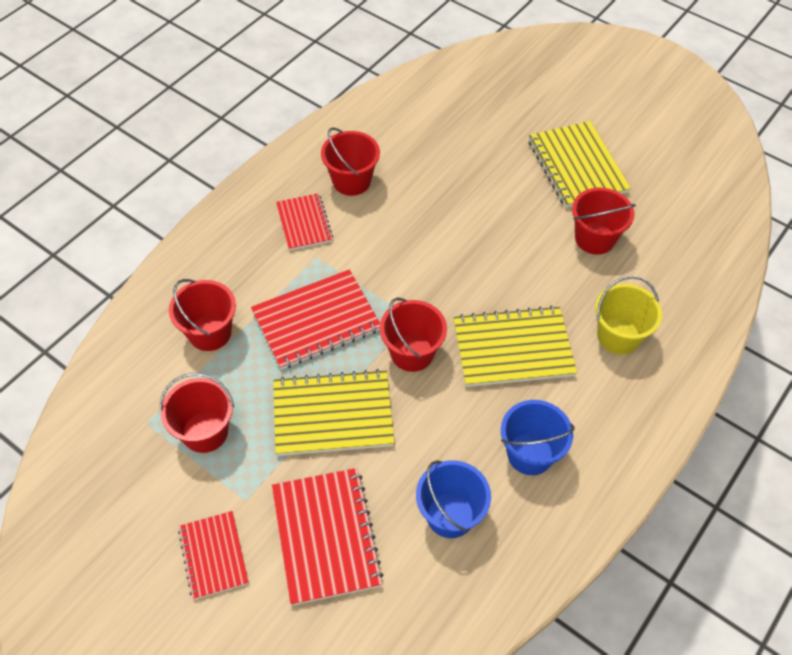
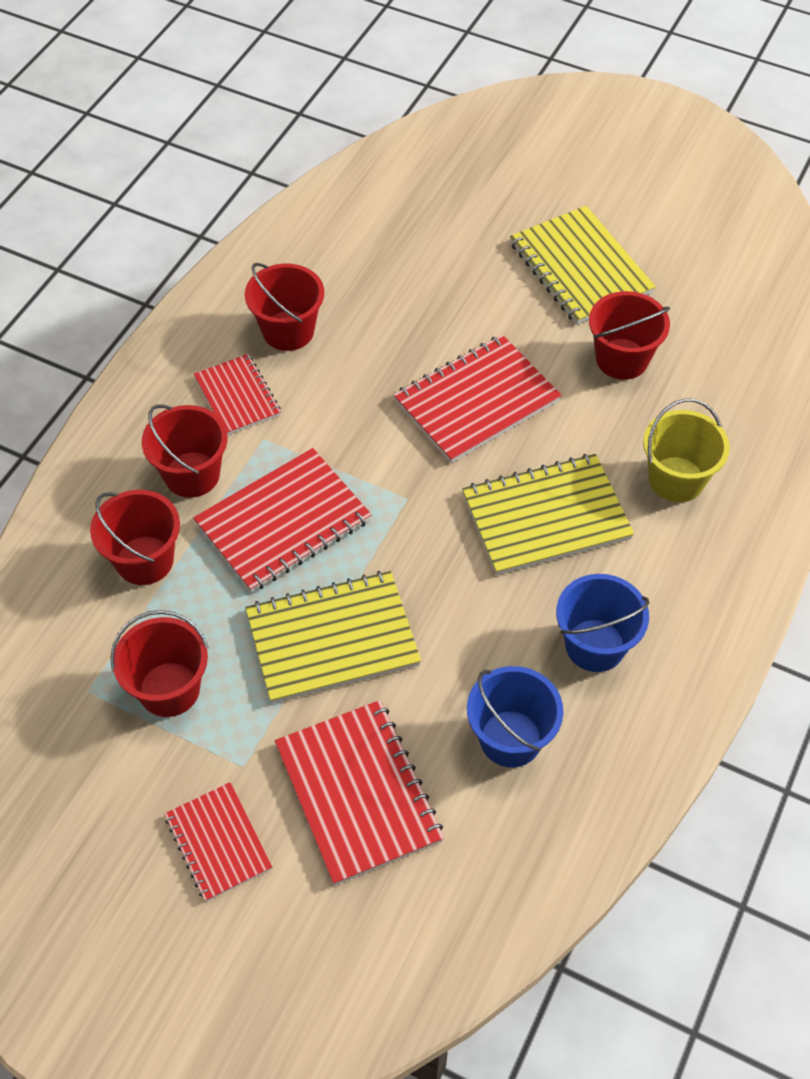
camera: 10 degrees left, 0 degrees up
red bucket [380,298,447,372] -> red bucket moved to [142,404,228,498]
none -> red notebook [393,335,562,463]

